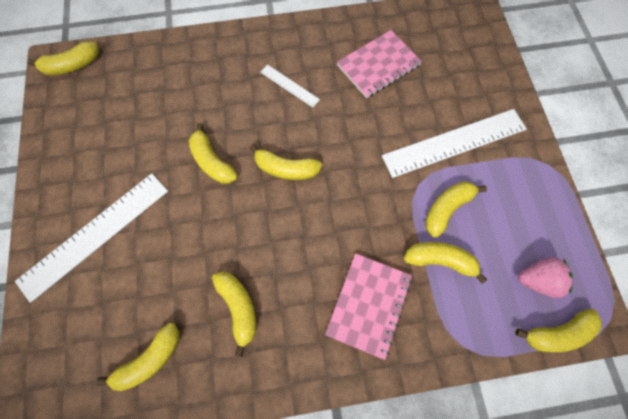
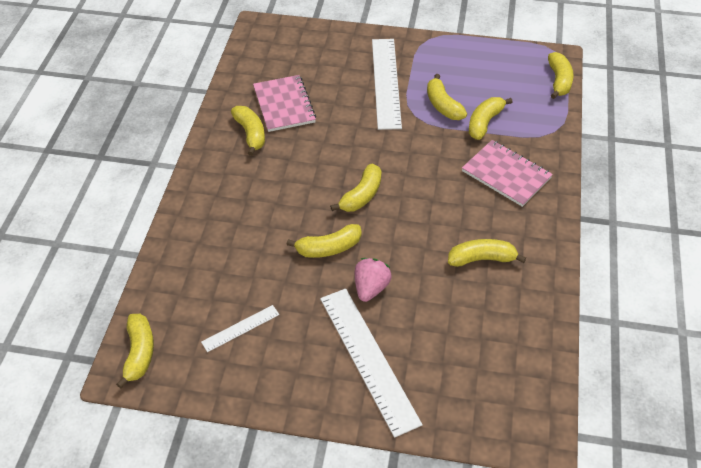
camera: 70 degrees left, 20 degrees down
yellow banana [96,323,179,391] -> yellow banana moved to [231,106,265,156]
white ruler [260,65,320,108] -> white ruler moved to [201,305,279,352]
pink strawberry [518,257,573,298] -> pink strawberry moved to [355,258,392,302]

